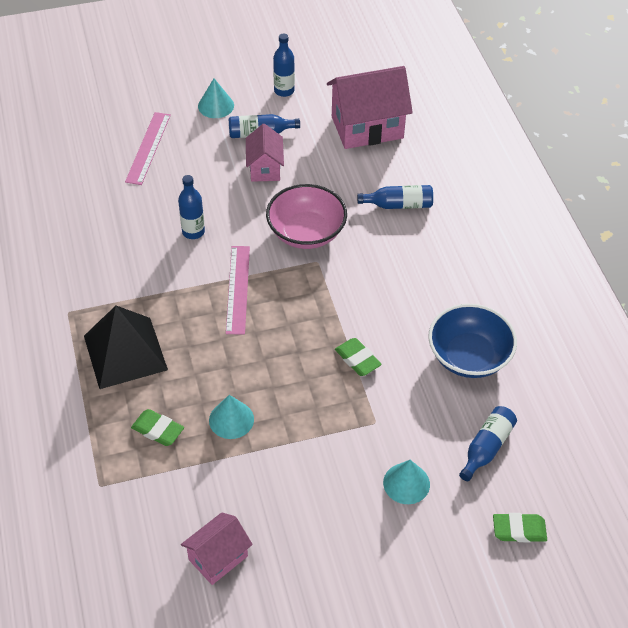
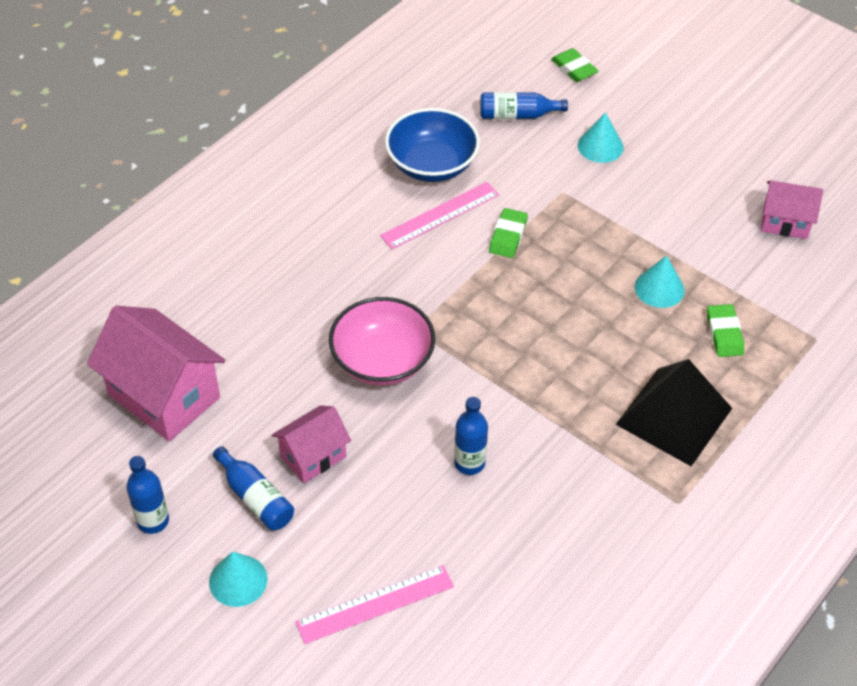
camera: 125 degrees left, 0 degrees up
pink ruler [226,246,250,334] -> pink ruler moved to [380,182,499,249]
blue bottle [357,185,433,209] -> none

